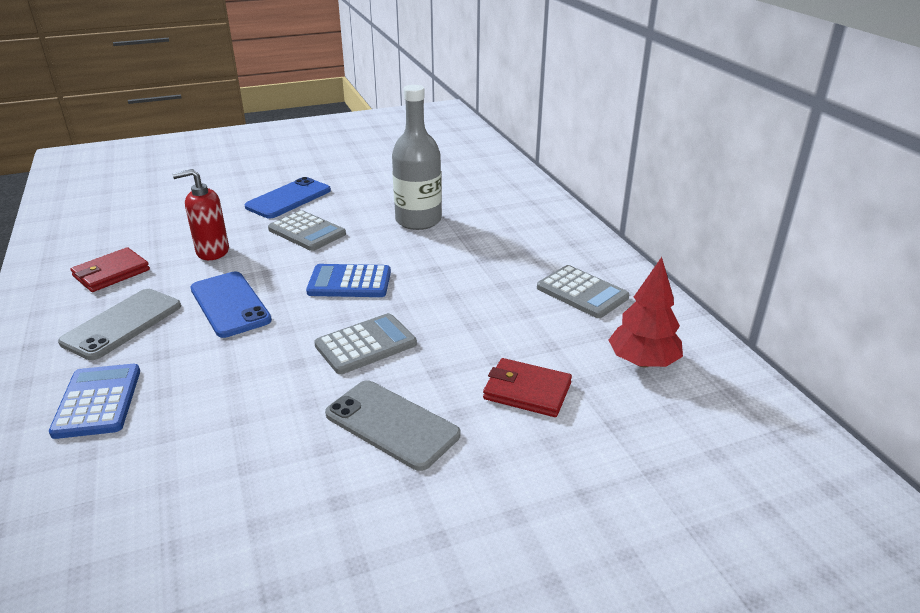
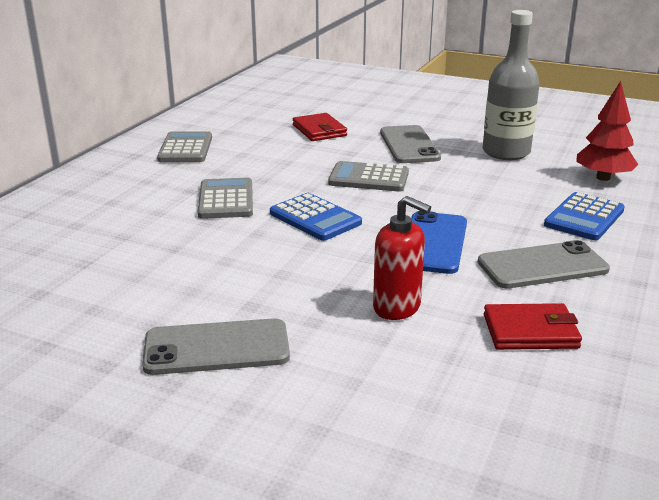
camera: 135 degrees left, 5 degrees down
blue phone [244,177,331,219] -> grey phone [142,318,290,375]
grey calculator [268,210,346,251] -> grey calculator moved to [198,178,253,219]
grey bottle [392,85,442,230] -> grey bottle moved to [483,10,540,160]
red tree [609,257,683,367] -> red tree moved to [576,81,638,181]

